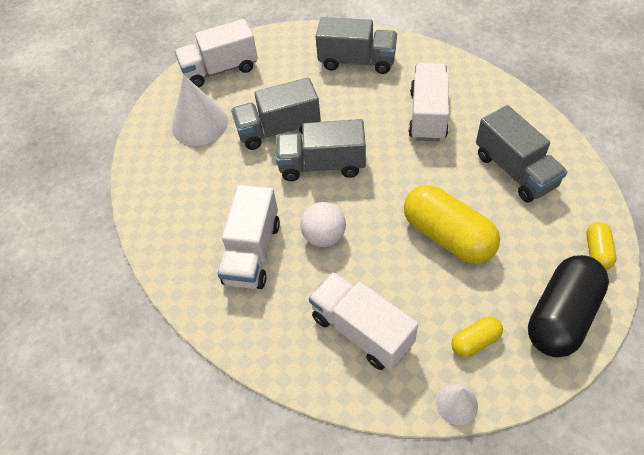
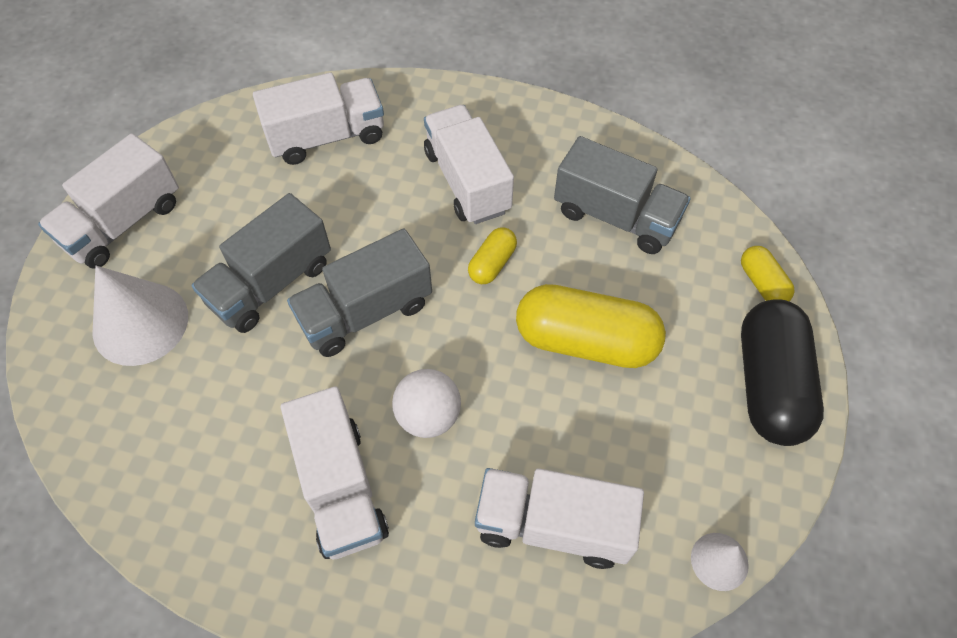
camera: 35 degrees left, 5 degrees up
grey truck [316,17,397,74] -> white truck [253,72,384,165]
yellow capsule [451,316,503,357] -> yellow capsule moved to [468,227,517,284]

